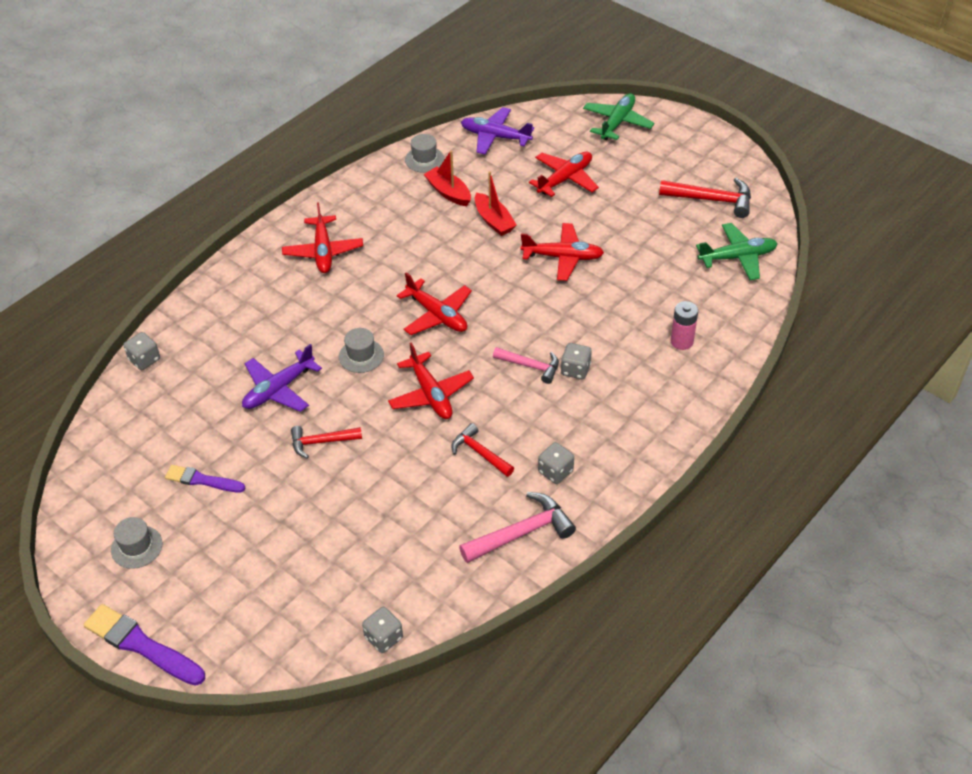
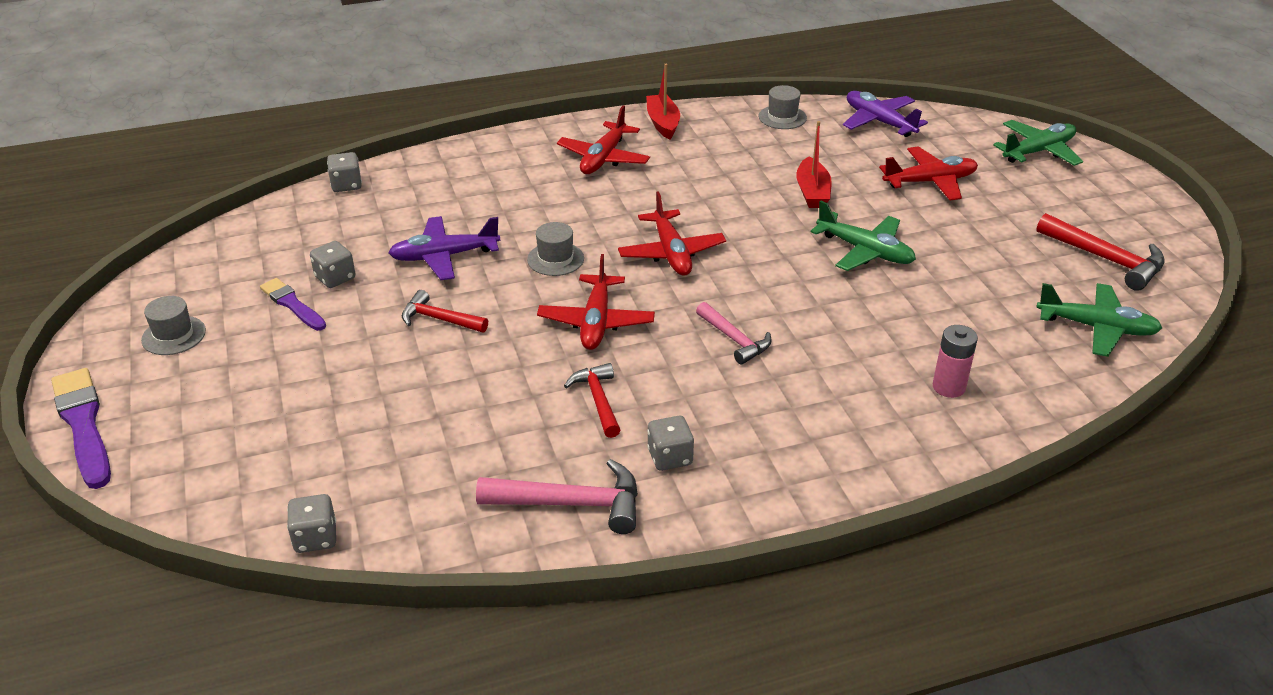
camera: 30 degrees right, 10 degrees down
red boat [424,150,471,206] -> red boat moved to [646,64,680,140]
red plane [521,223,604,281] -> green plane [811,201,916,271]
grey dice [561,343,592,379] -> grey dice moved to [310,241,355,288]

